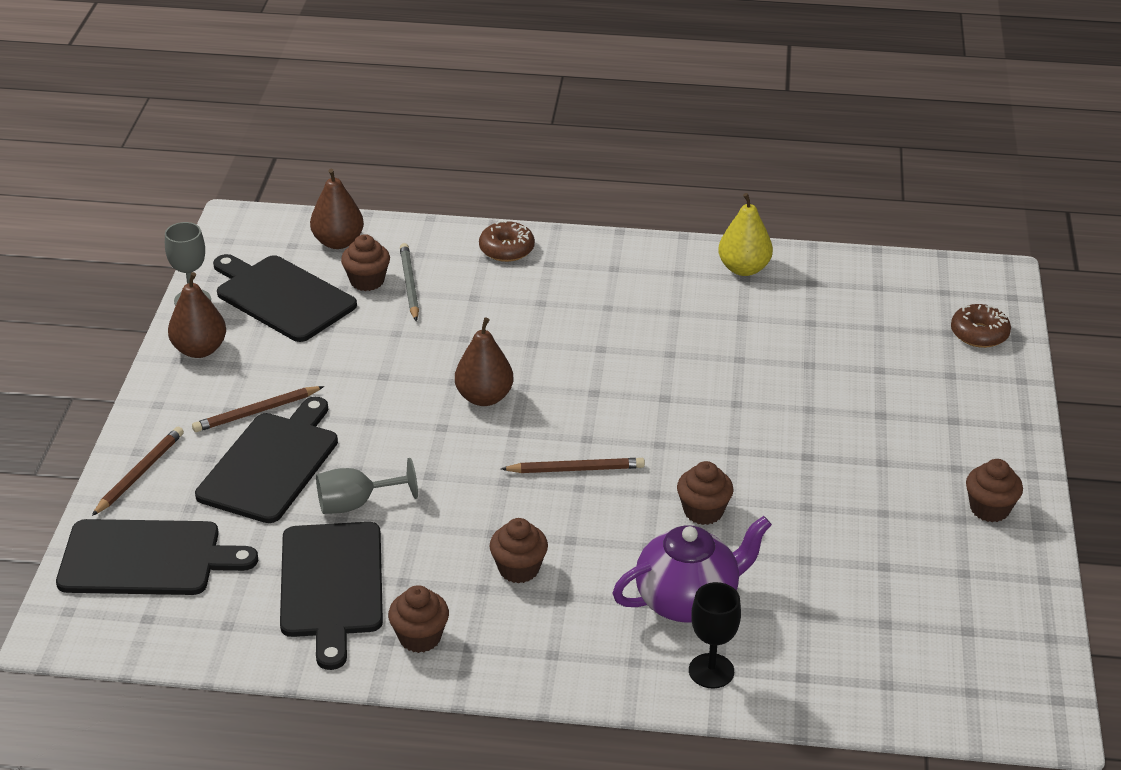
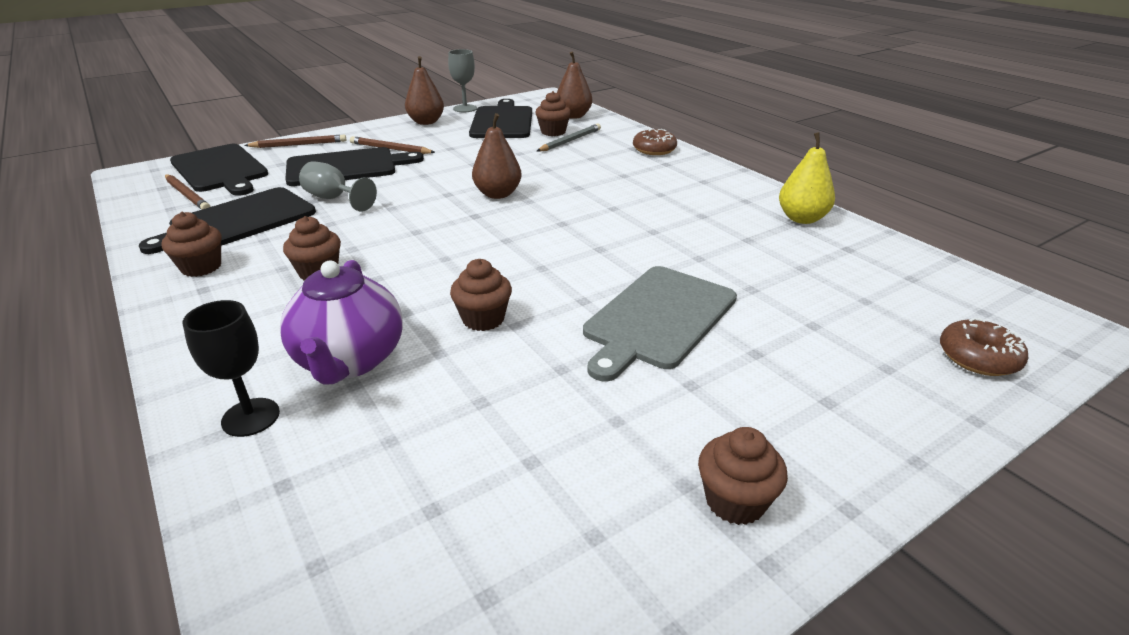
camera: 50 degrees right, 5 degrees down
brown pencil [501,458,645,473] -> brown pencil moved to [165,174,211,209]
purple teapot [612,516,772,623] -> purple teapot turned 60 degrees clockwise [280,260,403,385]
none -> grey cutting board [583,266,737,381]

